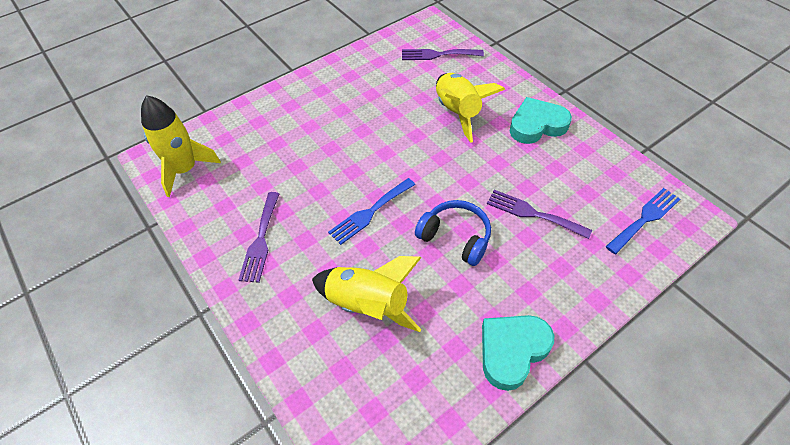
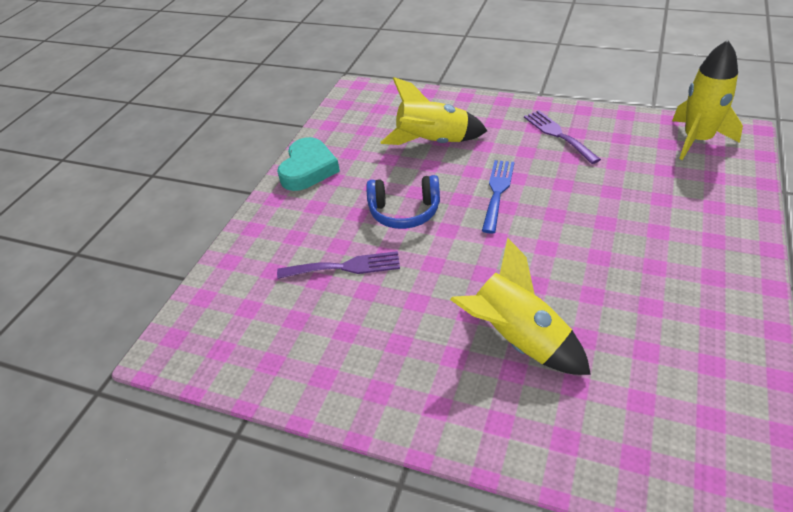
camera: 150 degrees right, 10 degrees down
purple fork [402,49,484,60] -> none
turquoise heart [510,97,572,144] -> none
blue fork [605,188,680,254] -> none

